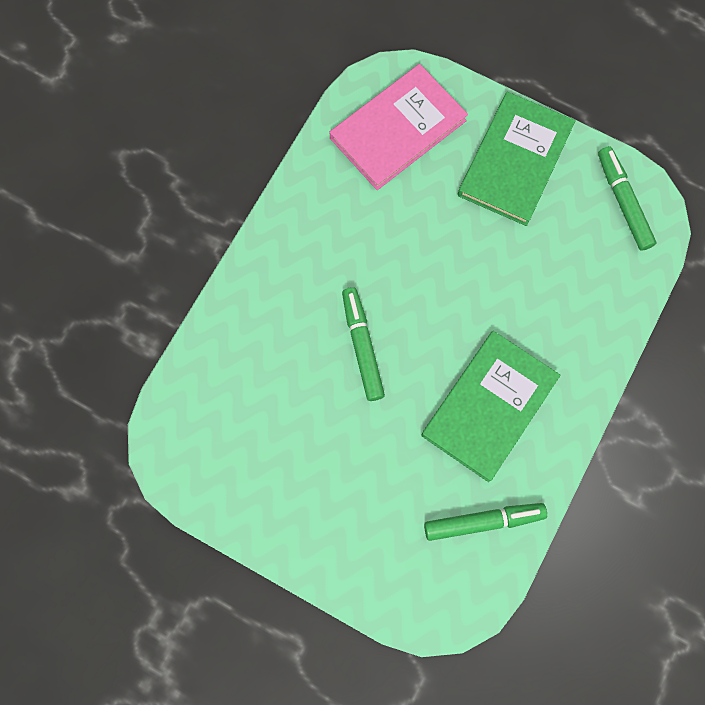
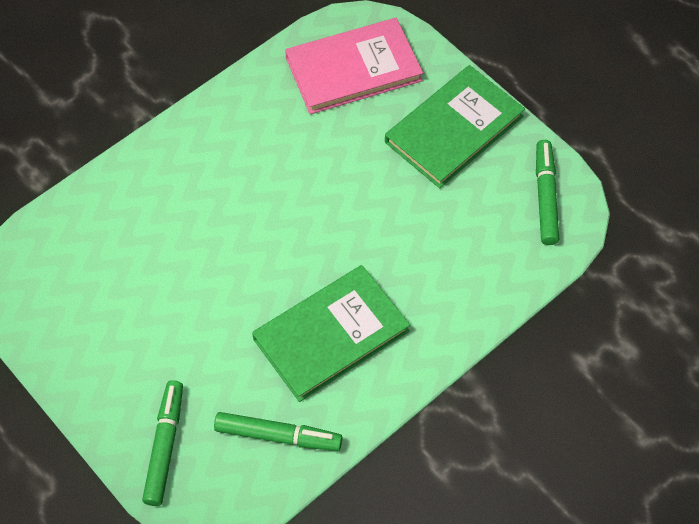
camera: 20 degrees right, 15 degrees down
green marker [342,287,385,401] -> green marker moved to [142,380,183,506]

